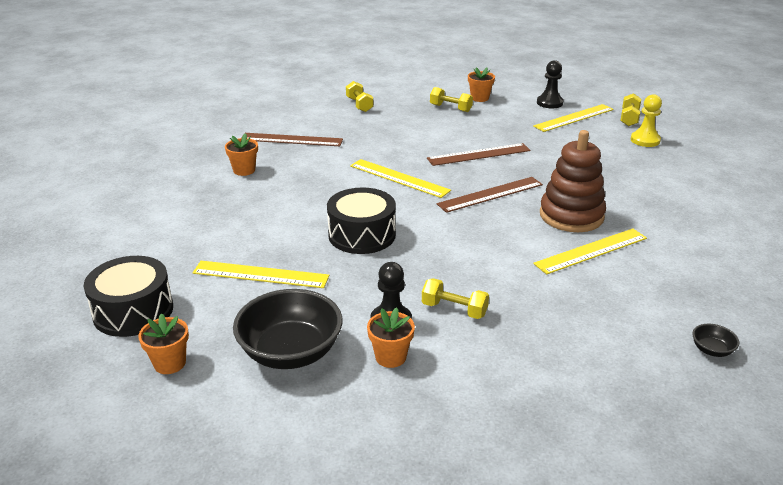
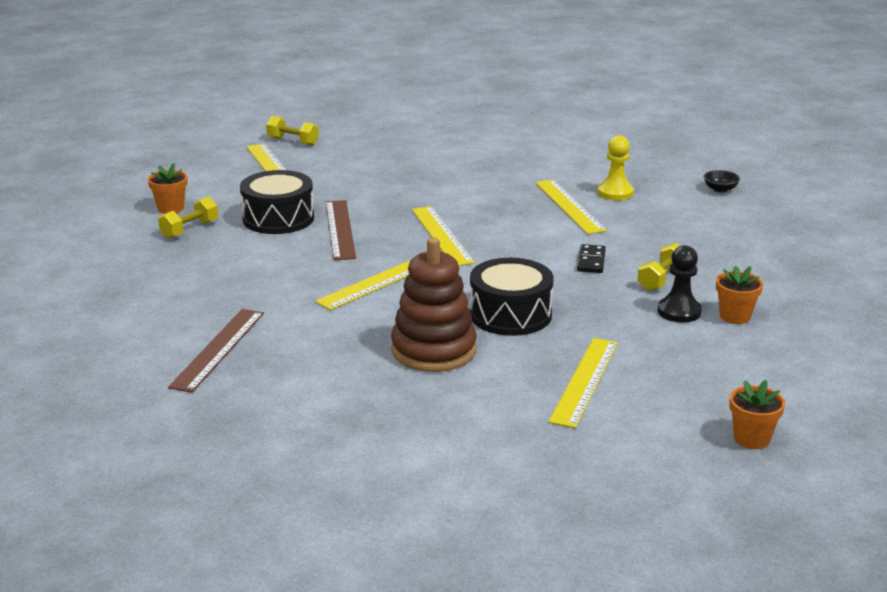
camera: 80 degrees left, 5 degrees down
black drum [84,256,173,337] -> black drum moved to [240,170,314,234]
orange flower pot [225,133,258,176] -> none
black bowl [233,289,342,369] -> none
yellow dumbbell [346,81,373,112] -> none
brown ruler [437,177,543,213] -> yellow ruler [412,206,475,266]
black pawn [537,60,564,108] -> none
brown stacking toy [540,130,606,232] -> brown stacking toy moved to [391,238,477,372]
yellow pawn [631,94,662,147] -> yellow pawn moved to [598,135,634,200]
none -> black domino [577,244,606,273]

